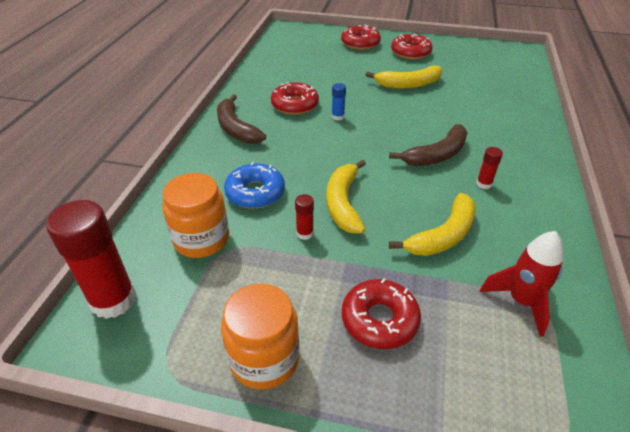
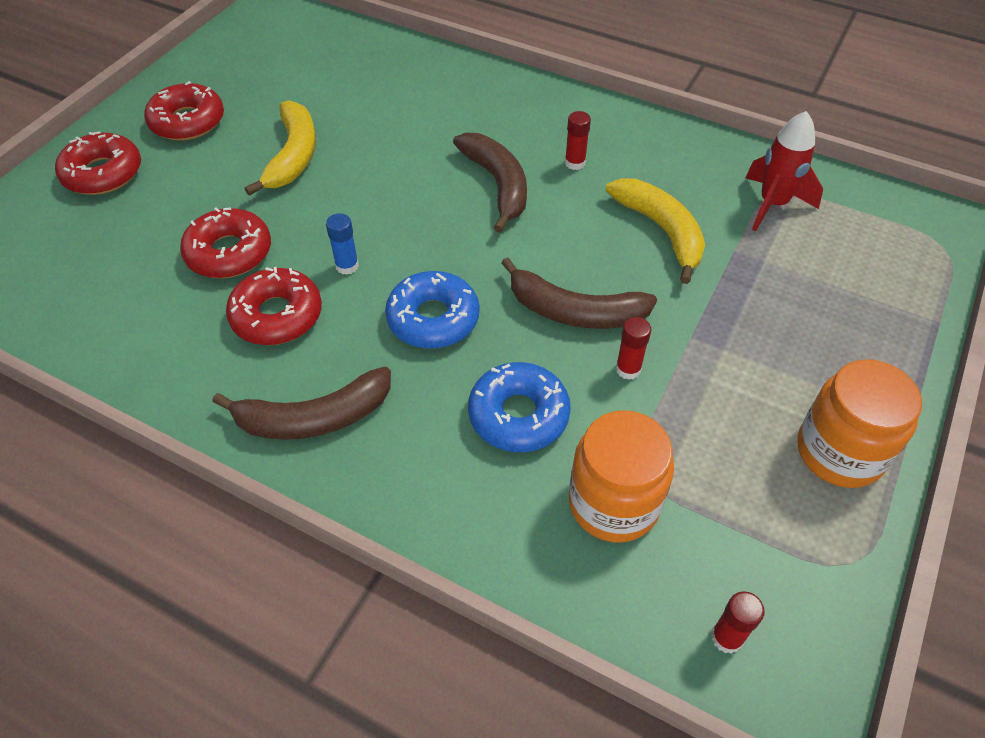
camera: 75 degrees left, 10 degrees up
red glue stick [46,200,136,319] -> red glue stick [711,592,765,654], size x0.45
yellow banana [327,160,366,233] -> brown banana [501,257,657,329]
red donut [342,278,421,349] -> red donut moved to [180,207,271,278]
none -> blue donut [385,271,479,349]

